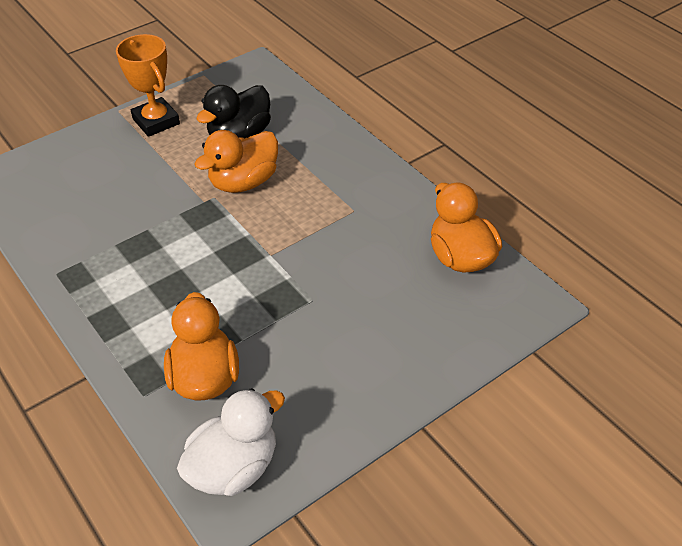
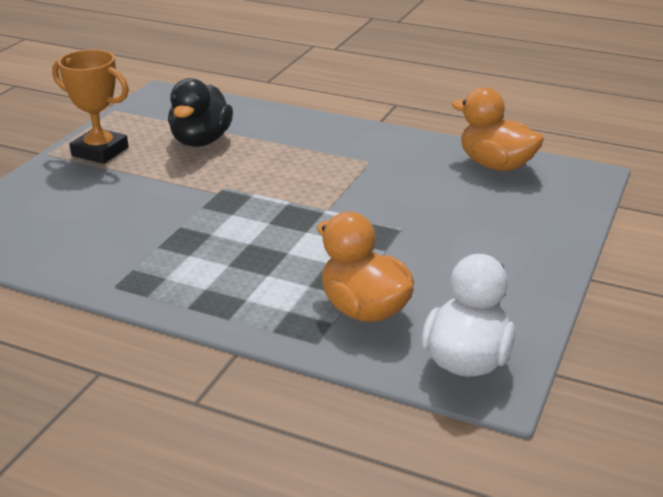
camera: 30 degrees left, 15 degrees down
orange duck [195,130,278,193] -> none

